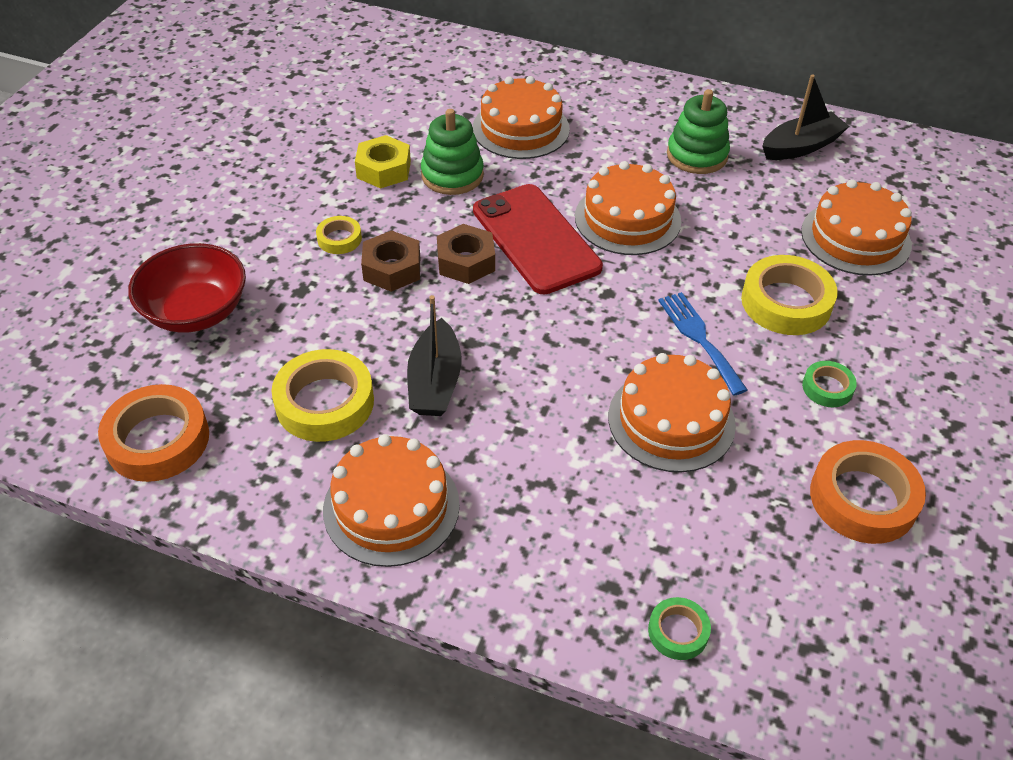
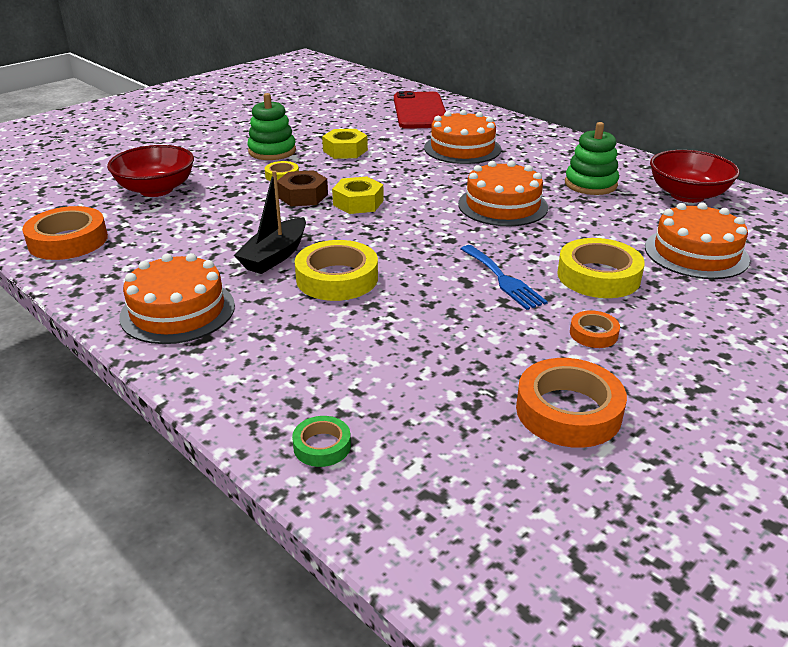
camera: 25 degrees right, 15 degrees down
yellow tape [272,349,374,442] -> yellow tape moved to [295,240,378,301]
green stacking toy [421,109,484,195] -> green stacking toy moved to [247,93,296,160]
brown nut [437,224,495,284] -> yellow nut [332,176,383,214]
red phone [473,184,603,294] -> red phone moved to [394,91,446,129]
orange cake [608,353,736,472] -> none
blue fork [658,292,748,395] -> blue fork turned 150 degrees clockwise [461,245,548,310]
black boat [762,74,849,160] -> red bowl [650,150,740,203]
green tape [802,361,857,407] -> orange tape [570,310,620,348]

